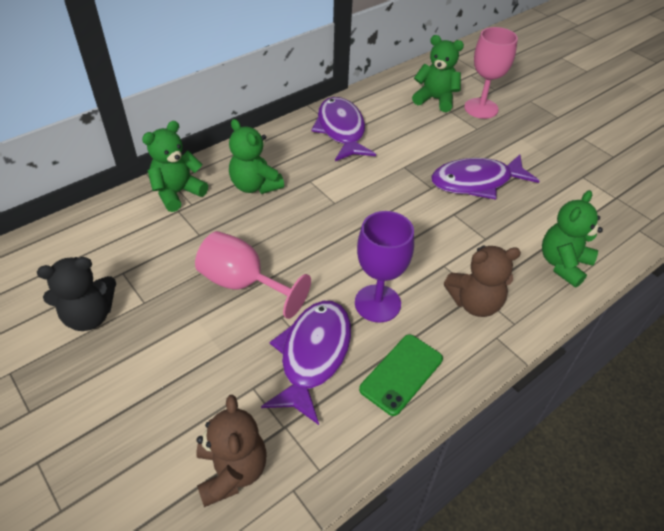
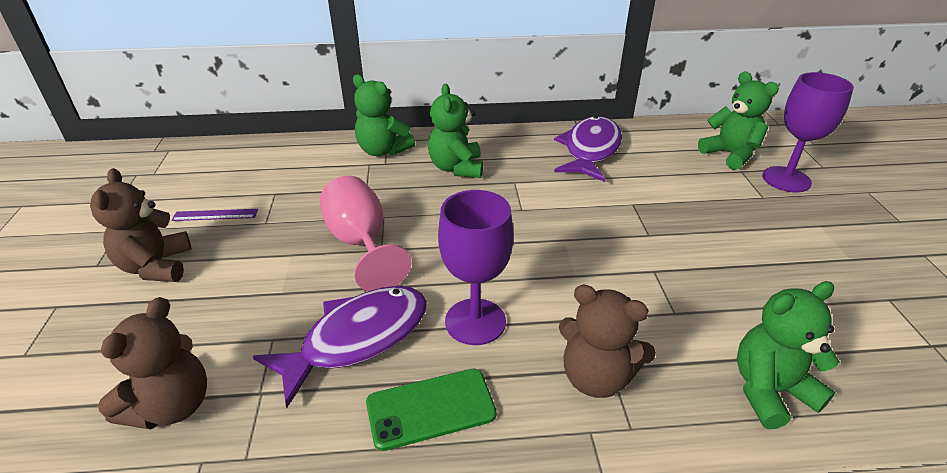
camera: 35 degrees right, 10 degrees down
black teddy bear [37,257,116,331] -> purple ruler [171,209,258,221]
green teddy bear [142,121,208,212] -> green teddy bear turned 135 degrees counterclockwise [353,74,415,156]
purple fish [431,154,539,200] -> none
pink goblet [464,27,518,119] -> purple goblet [762,72,854,192]
none -> brown teddy bear [90,168,192,282]

